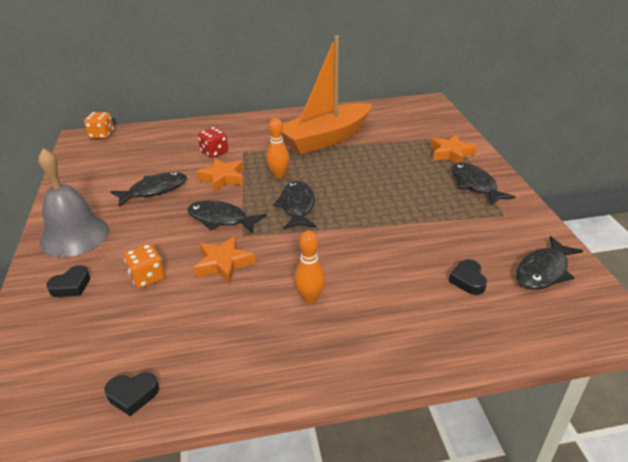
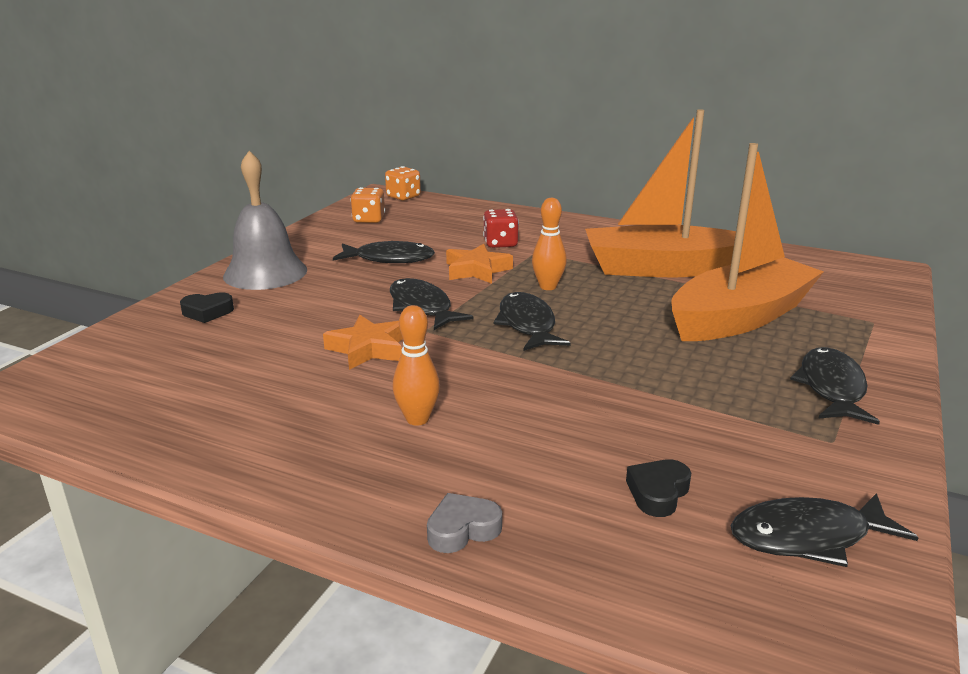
camera: 35 degrees right, 10 degrees down
black heart [105,372,159,416] -> none
orange dice [124,244,165,288] -> orange dice moved to [350,187,385,223]
black fish [273,181,316,229] -> black fish turned 45 degrees counterclockwise [493,292,571,351]
orange star [430,135,477,163] -> none
none -> grey heart [427,493,502,553]
none -> orange boat [671,143,824,341]

